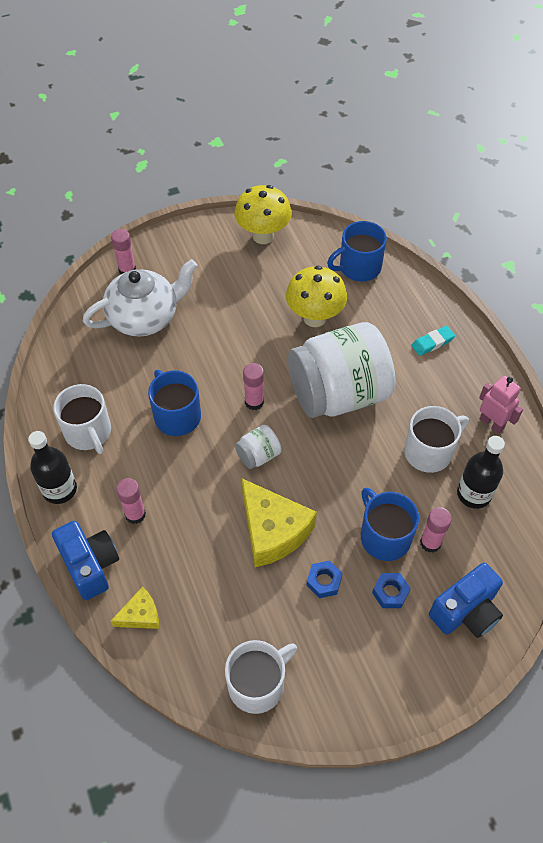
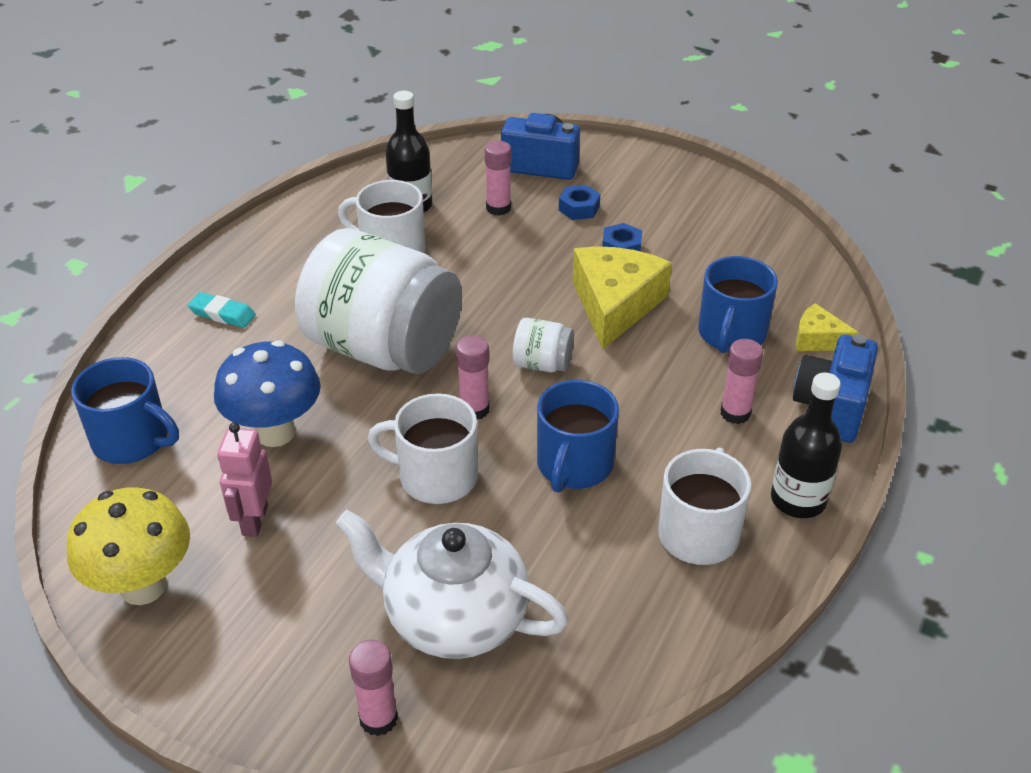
camera: 130 degrees left, 15 degrees down
white mug [225,640,297,714] -> white mug moved to [368,393,478,504]
yellow mushroom [286,266,347,327] -> blue mushroom [214,340,321,447]
blue mug [361,488,419,561] -> blue mug moved to [698,256,778,353]
pink robot [479,376,523,434] -> pink robot moved to [217,422,272,537]

